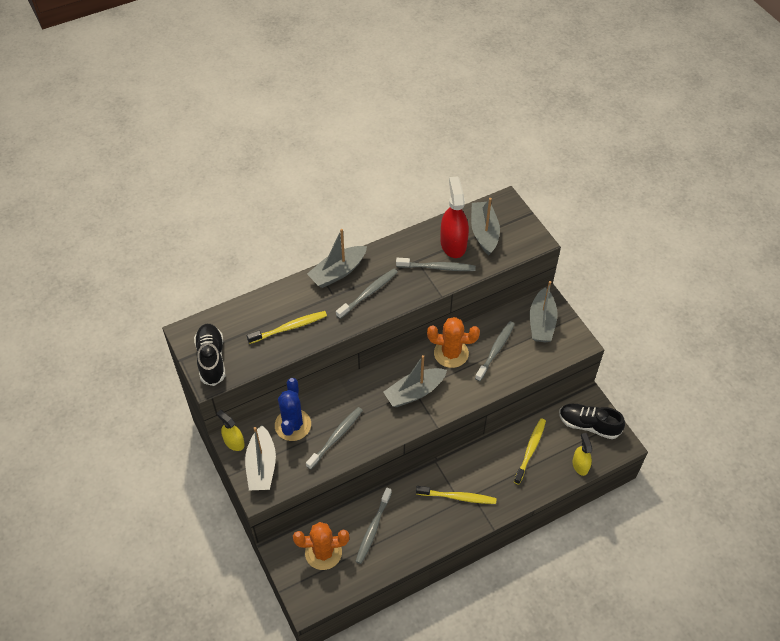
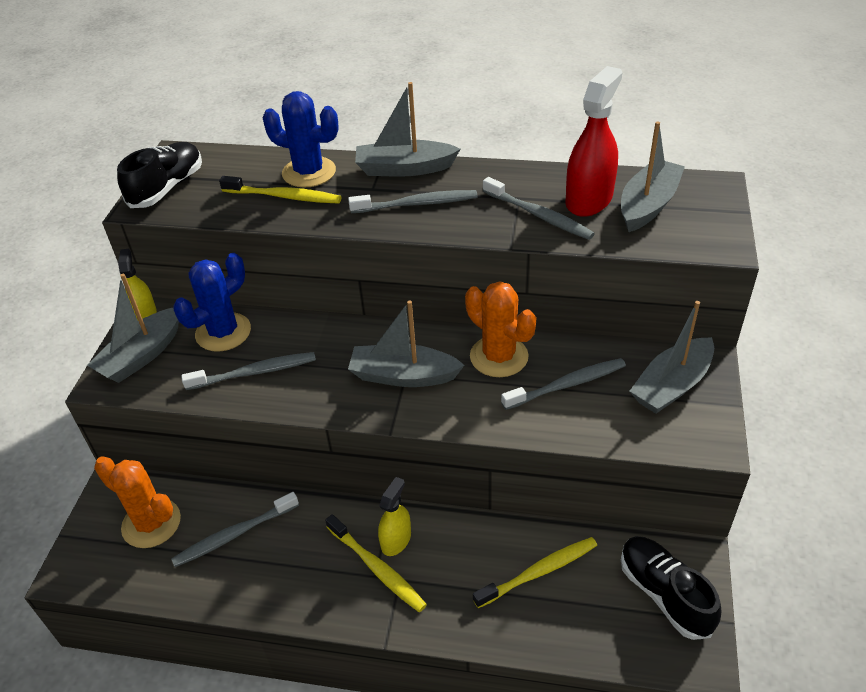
camera: 40 degrees right, 10 degrees down
yellow spray bottle [573,433,592,476] -> yellow spray bottle moved to [378,477,411,556]
none -> blue cactus [262,91,339,188]

